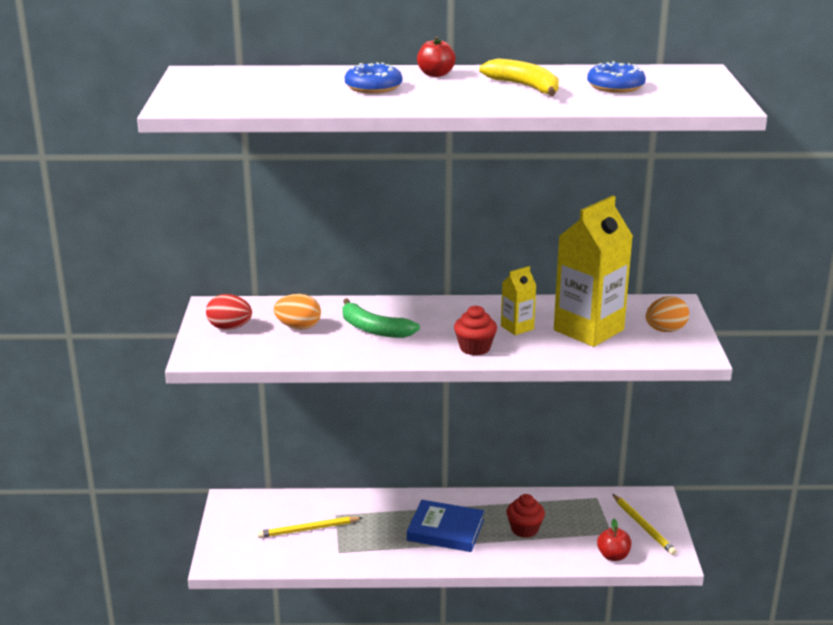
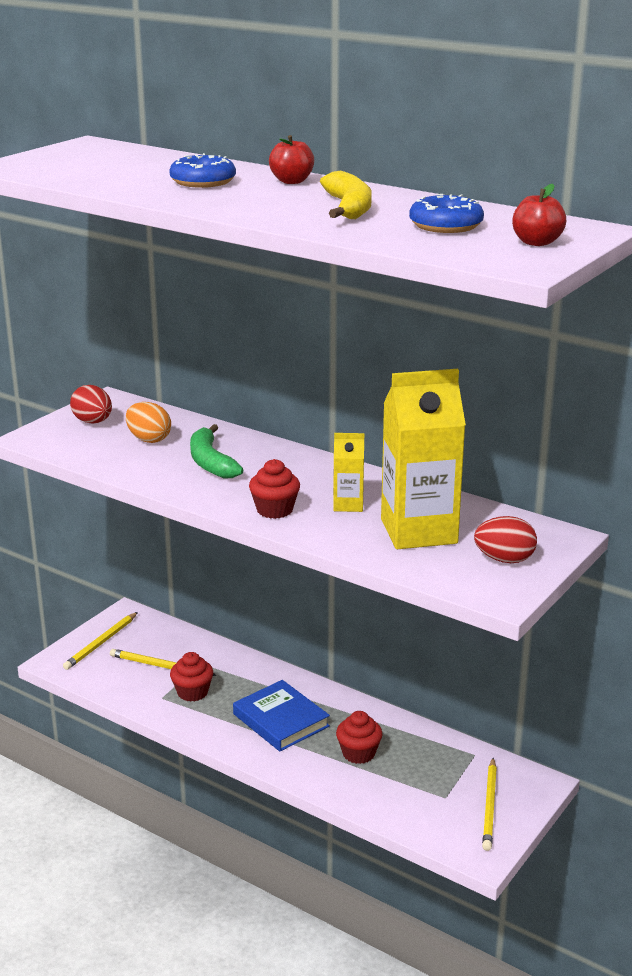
camera: 35 degrees right, 0 degrees up
red apple [597,519,631,561] -> red apple moved to [512,184,566,246]
orange egg [646,296,689,332] -> red egg [474,516,537,563]
none -> yellow pencil [63,612,138,670]
none -> red cupcake [170,652,213,702]

